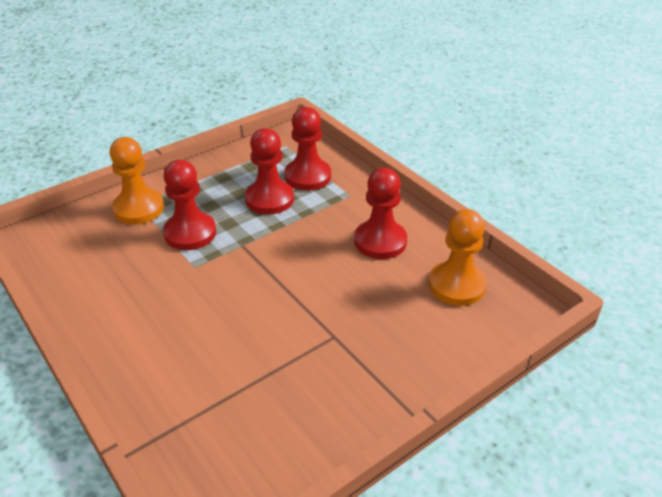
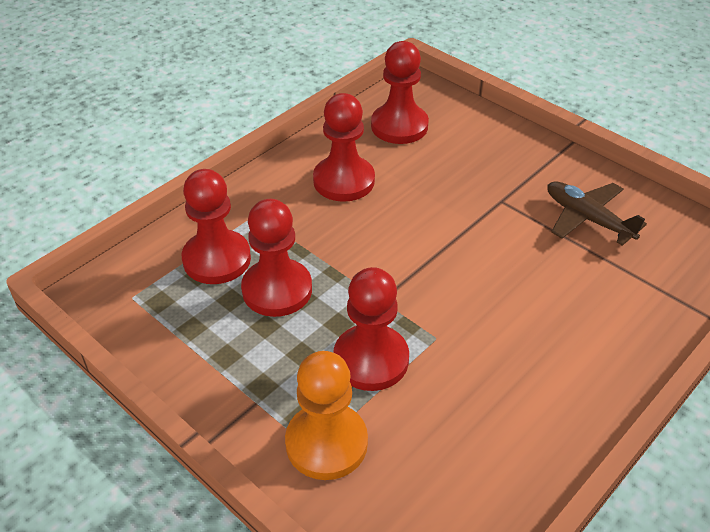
camera: 100 degrees left, 5 degrees up
orange pawn [429,209,487,306] -> red pawn [371,41,429,144]
none -> brown plane [547,182,647,246]

